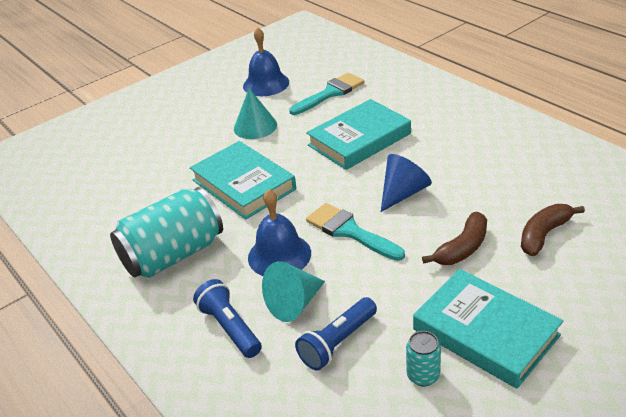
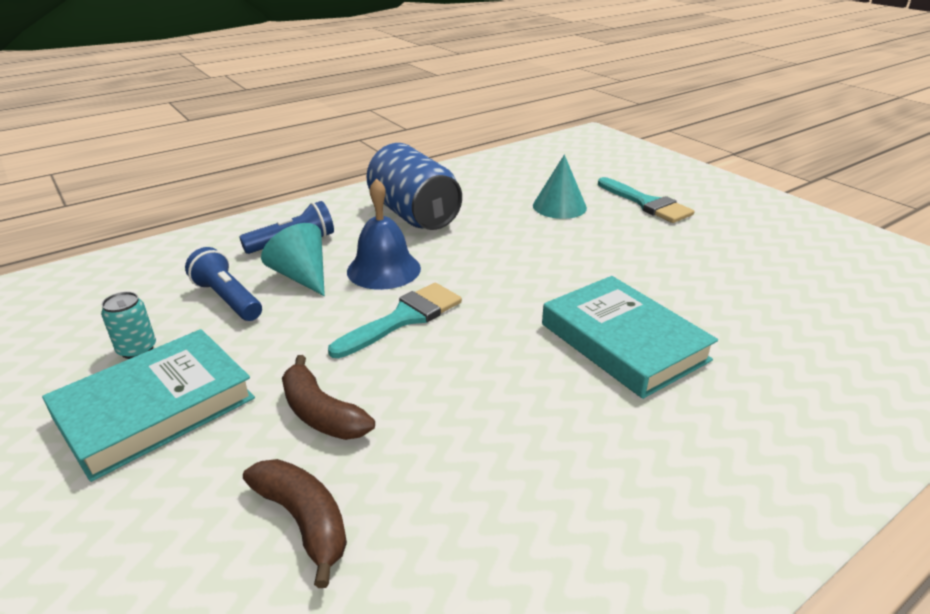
camera: 90 degrees right, 5 degrees down
turquoise can [110,187,223,278] -> blue can [366,143,462,230]
turquoise book [190,141,296,219] -> none
turquoise cone [234,88,277,139] -> turquoise cone moved to [533,155,587,219]
blue bell [243,27,289,96] -> none
turquoise brush [289,73,364,115] -> turquoise brush moved to [598,177,694,223]
blue cone [381,154,432,212] -> none

